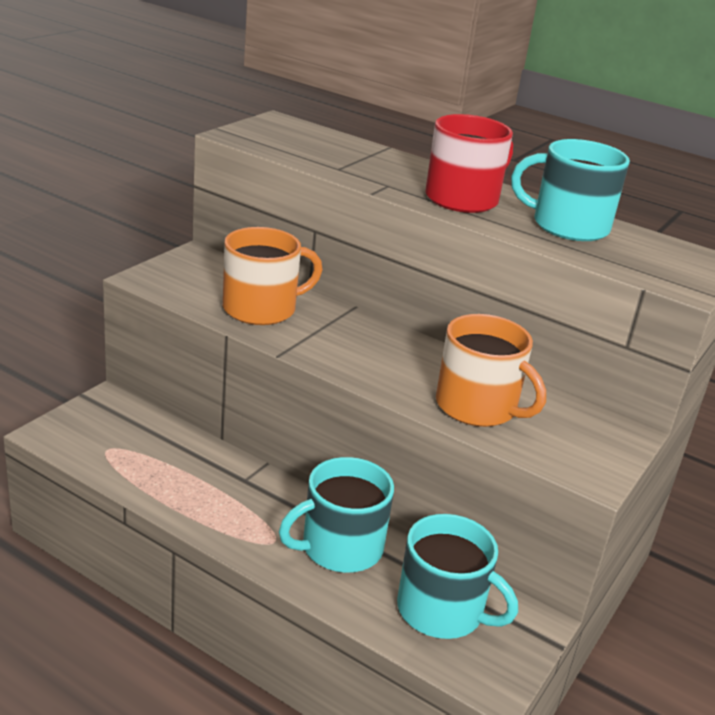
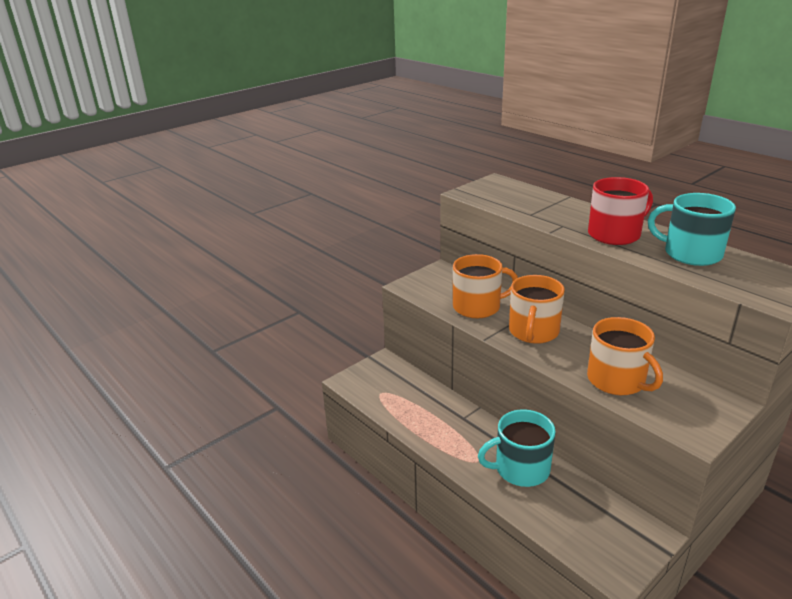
camera: 20 degrees right, 0 degrees up
turquoise mug [397,514,518,639] -> none
none -> orange mug [509,275,565,344]

